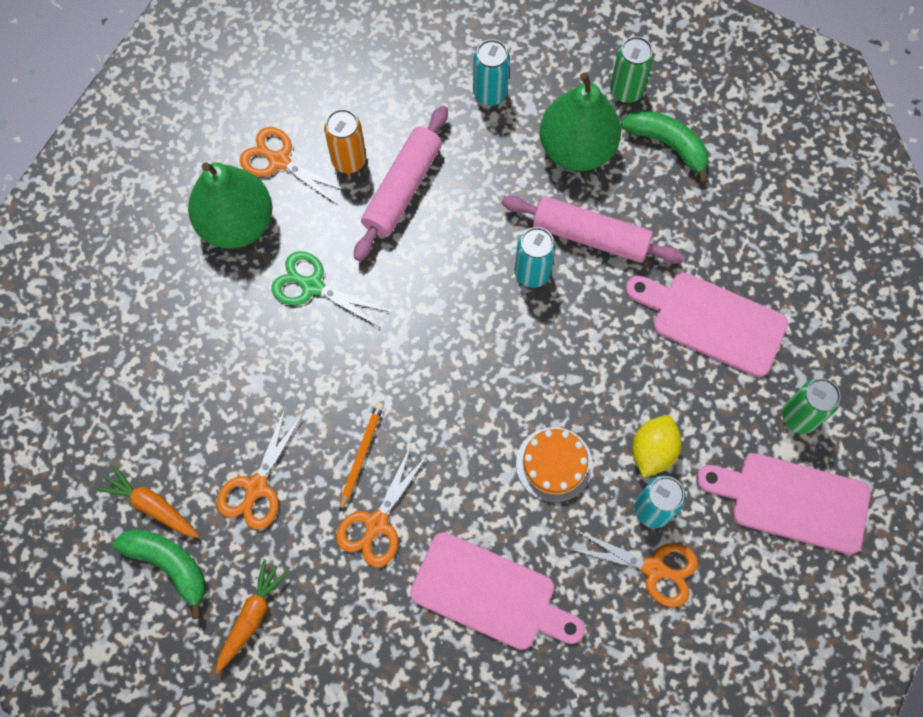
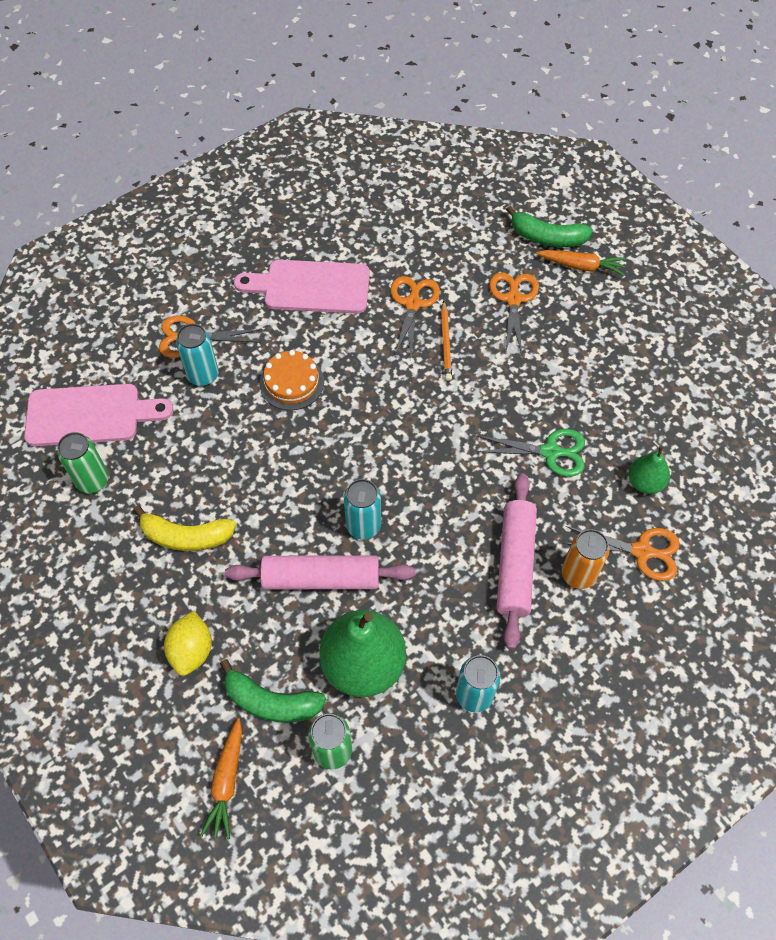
camera: 160 degrees right, 10 degrees down
green pear [188,162,273,249] -> green pear [629,446,670,494], size x0.52
orange carrot [215,559,289,674] -> orange carrot moved to [200,718,242,840]
pink cutting board [625,272,788,377] -> yellow banana [133,505,236,551]
yellow lemon [632,415,682,478] -> yellow lemon moved to [164,611,212,676]

